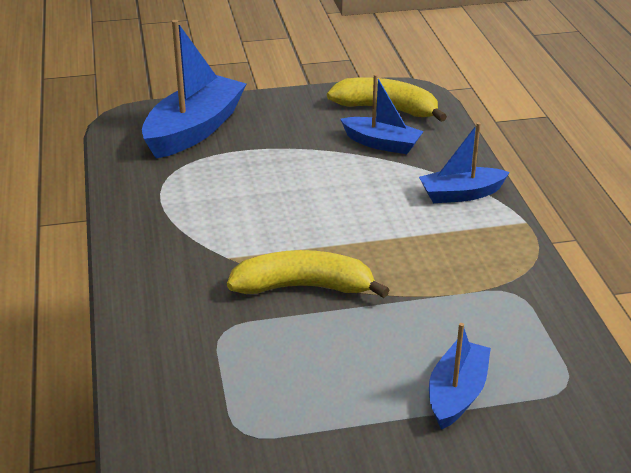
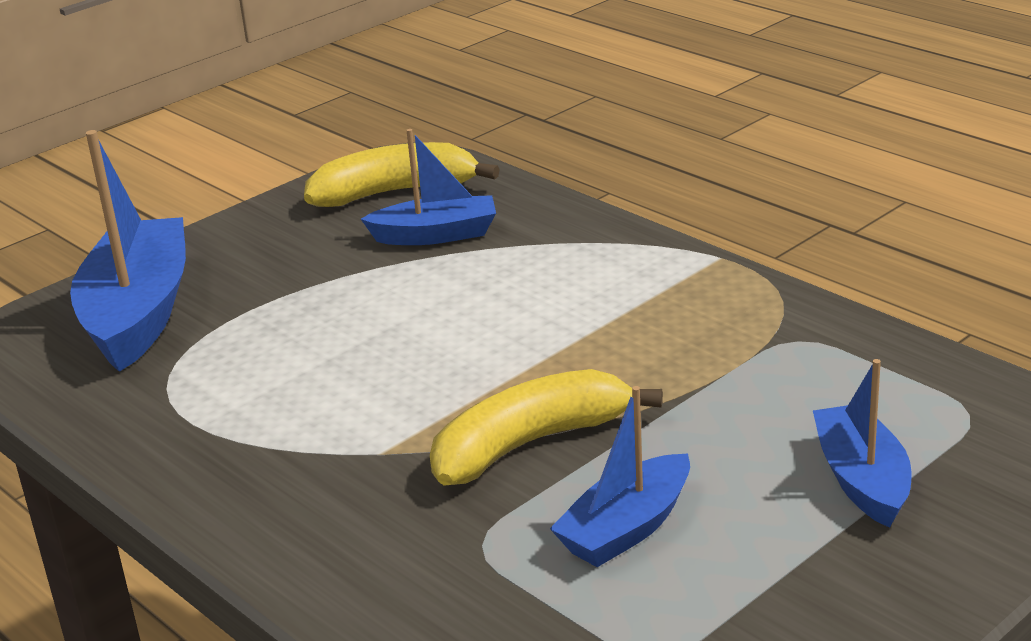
camera: 30 degrees left, 5 degrees down
blue boat [419,122,510,203] -> blue boat moved to [550,386,690,567]

